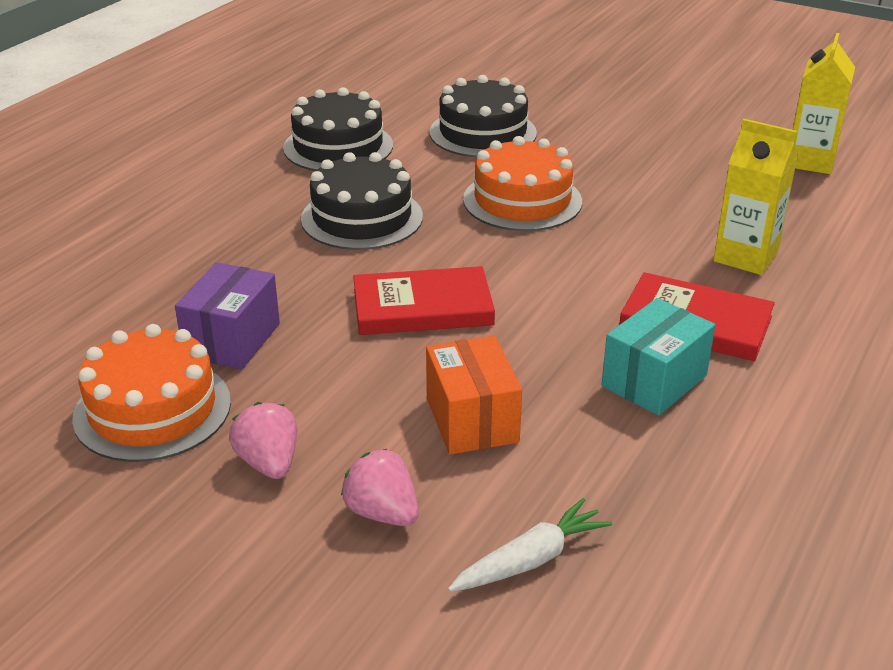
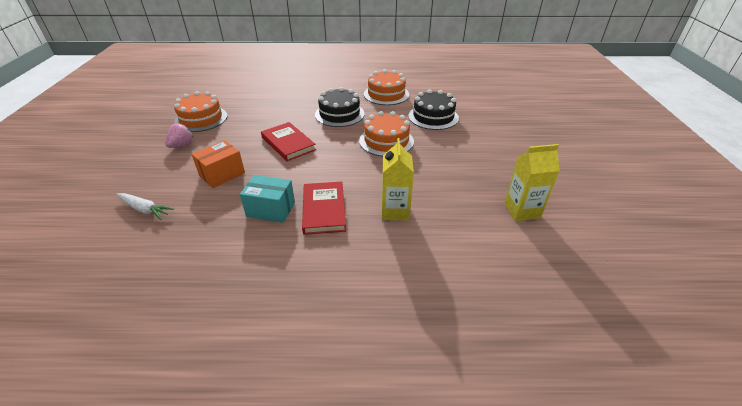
camera: 60 degrees right, 5 degrees up
purple box [175,262,280,370] -> none
black cake [283,87,393,171] -> orange cake [364,69,409,105]
pink strawberry [341,449,419,526] -> none

